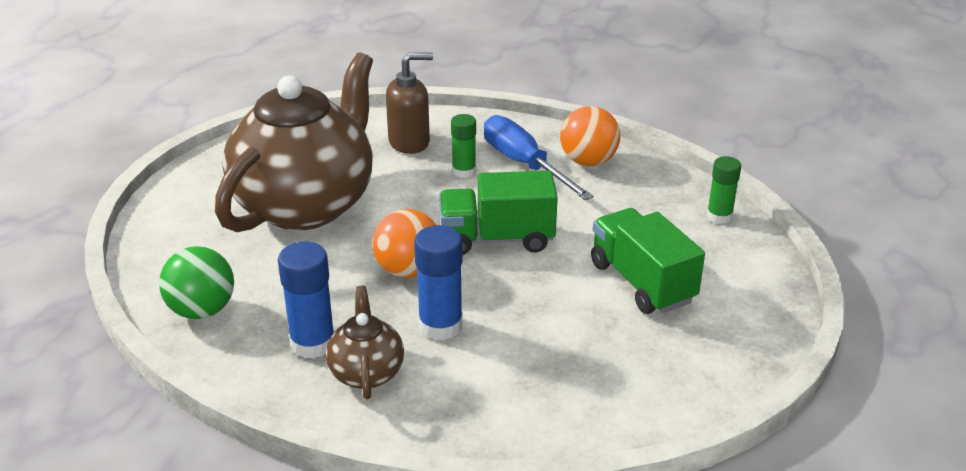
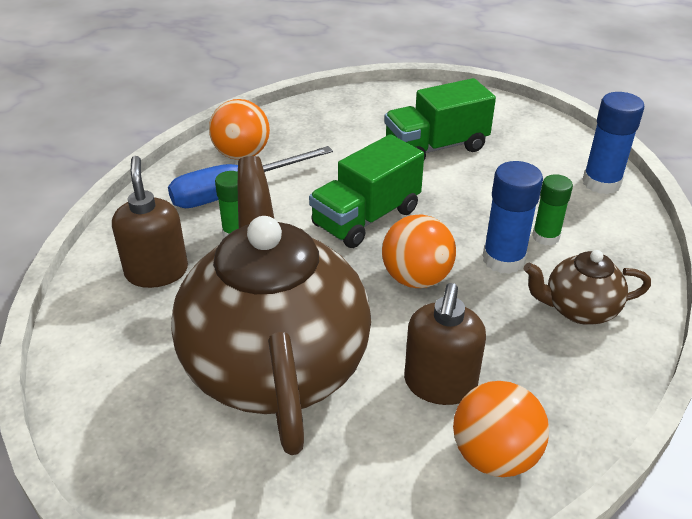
camera: 85 degrees left, 5 degrees up
green ball [159,246,234,319] -> orange ball [453,381,549,477]
brown teapot [215,52,373,232] -> brown teapot turned 45 degrees clockwise [171,156,371,455]
blue glue stick [278,242,335,359] -> blue glue stick moved to [582,92,644,194]
green truck [439,171,558,255] -> green truck turned 45 degrees clockwise [309,134,424,248]
green glue stick [707,156,741,224] -> green glue stick moved to [532,174,573,246]
none -> brown soap dispenser [404,283,486,405]

